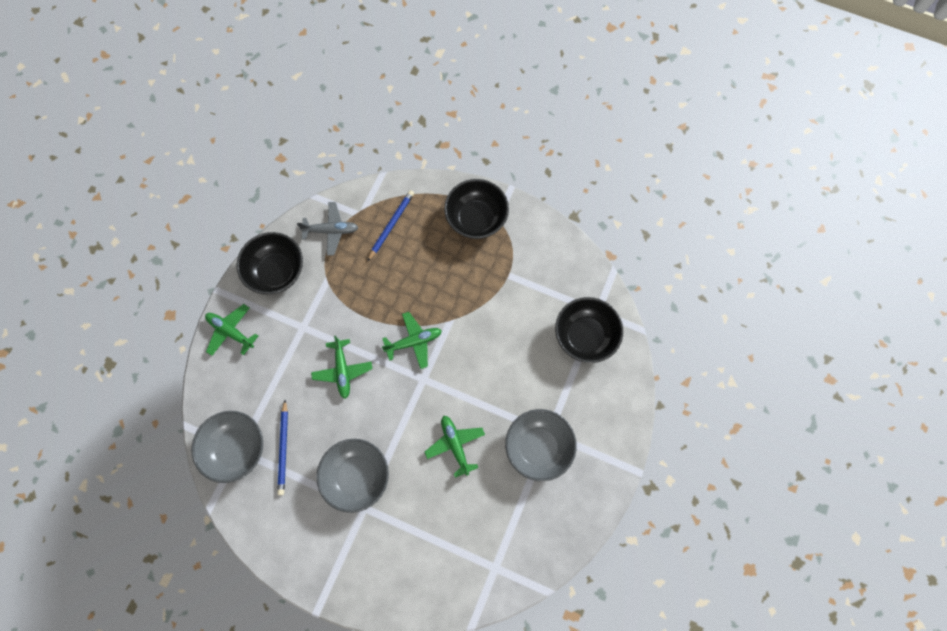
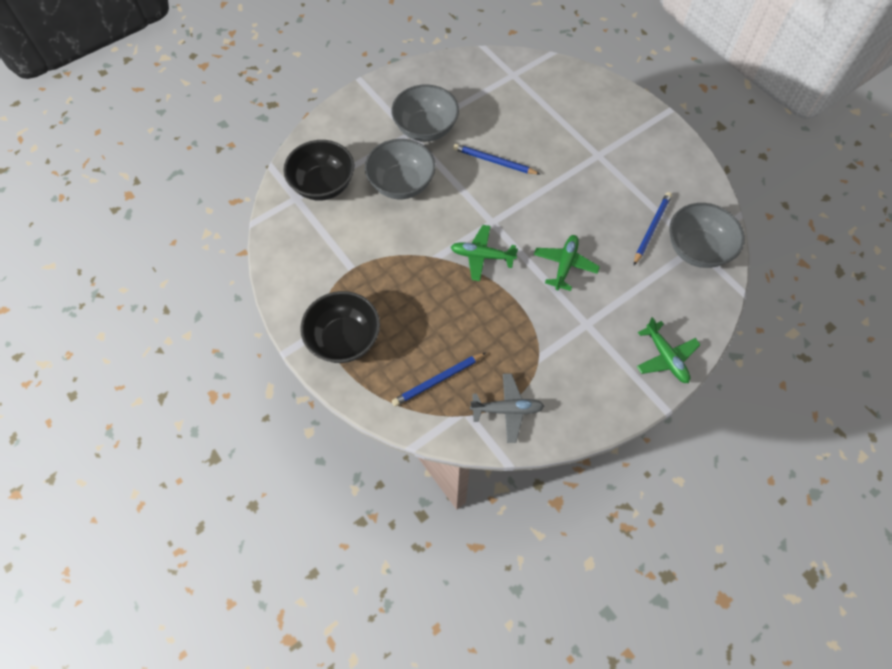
camera: 150 degrees left, 10 degrees down
black bowl [236,232,303,295] -> none
grey plane [297,202,359,256] -> grey plane turned 150 degrees clockwise [470,373,544,443]
grey bowl [316,439,389,513] -> grey bowl moved to [365,139,435,199]
green plane [425,416,485,478] -> blue pencil [453,144,540,174]

